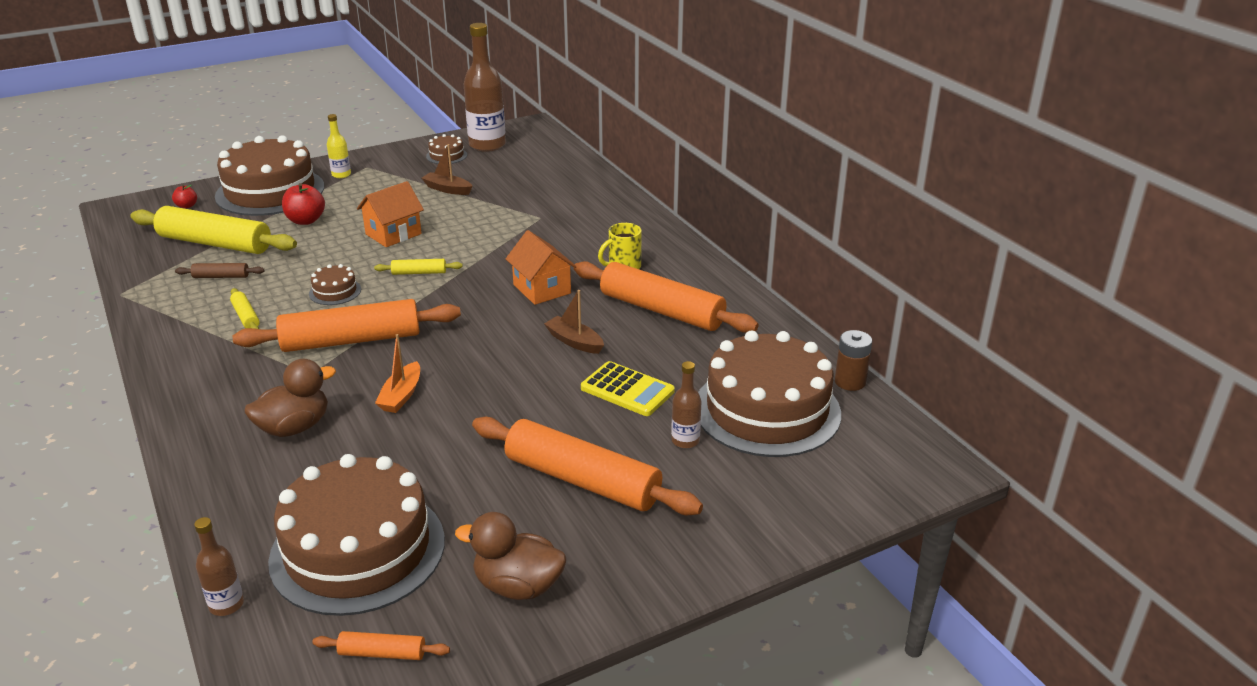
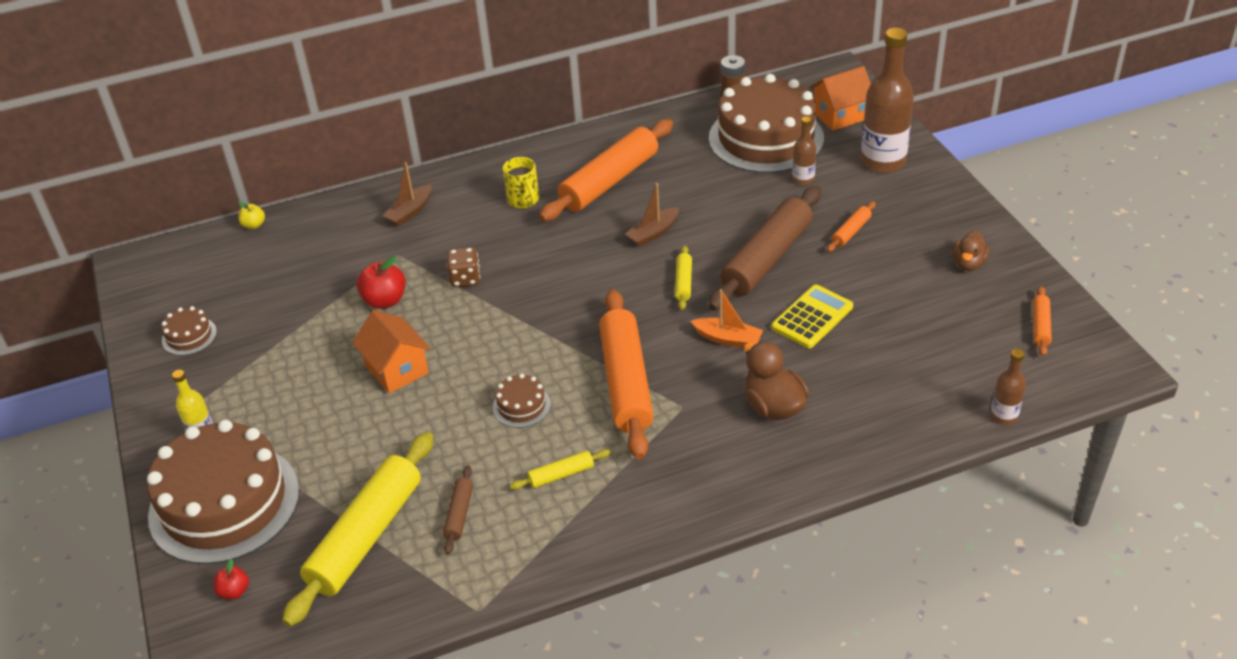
camera: 80 degrees left, 10 degrees up
brown cake [268,454,445,616] -> none
red apple [282,183,325,225] -> red apple moved to [357,256,406,309]
yellow rolling pin [374,259,463,275] -> yellow rolling pin moved to [675,245,692,310]
brown boat [422,144,473,195] -> brown boat moved to [383,162,432,226]
brown duck [455,512,567,600] -> brown duck [953,231,989,271], size x0.66
brown bottle [464,23,506,152] -> brown bottle moved to [861,28,914,173]
orange rolling pin [472,417,703,515] -> orange rolling pin [827,201,876,252], size x0.44
orange house [506,230,577,305] -> orange house moved to [809,66,871,131]
yellow calculator [581,361,675,416] -> yellow calculator moved to [772,285,853,348]
none -> yellow apple [238,202,265,229]
none -> brown dice [447,247,480,287]
none -> brown rolling pin [709,186,821,311]

